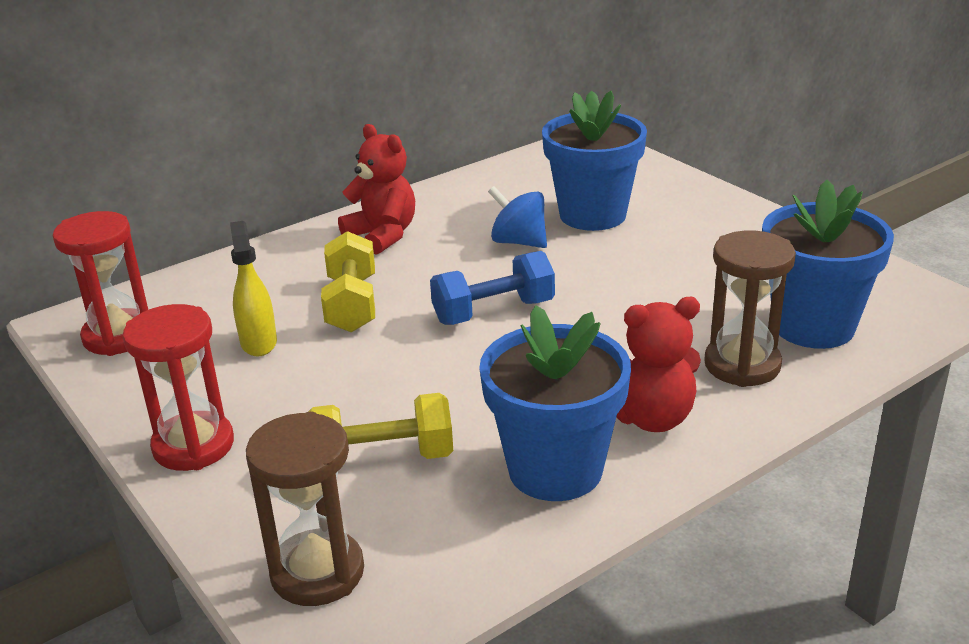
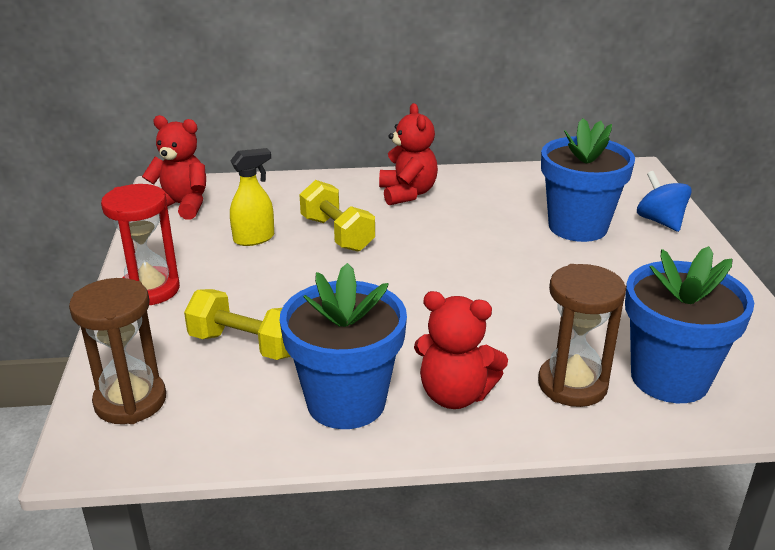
camera: 30 degrees right, 0 degrees up
red hourglass [53,211,148,356] -> red teddy bear [142,115,206,220]
yellow spray bottle [230,221,277,357] -> yellow spray bottle turned 45 degrees clockwise [230,148,274,246]
yellow dumbbell [321,231,375,332] -> yellow dumbbell turned 60 degrees counterclockwise [299,180,375,252]
blue dumbbell [430,251,555,325] -> none
blue spinning top [488,186,547,248] -> blue spinning top moved to [637,171,692,232]

